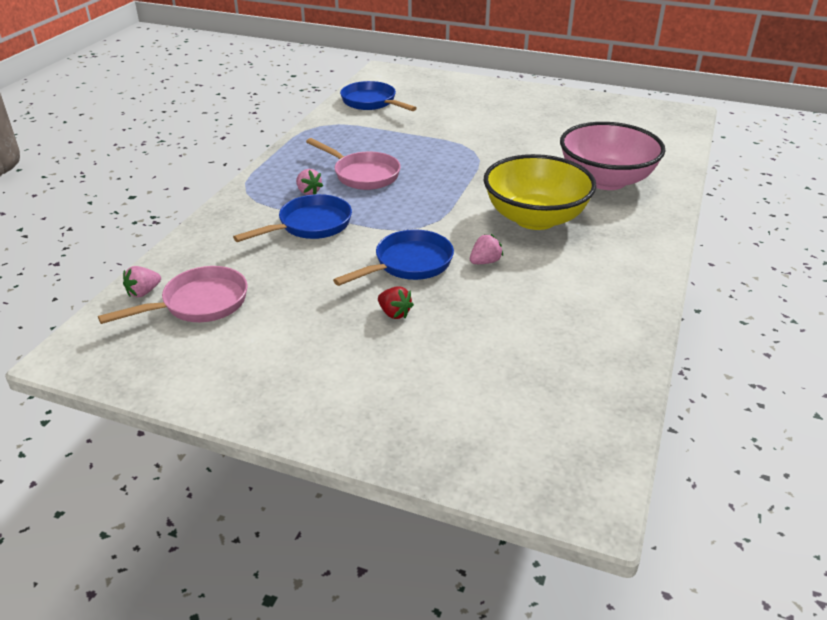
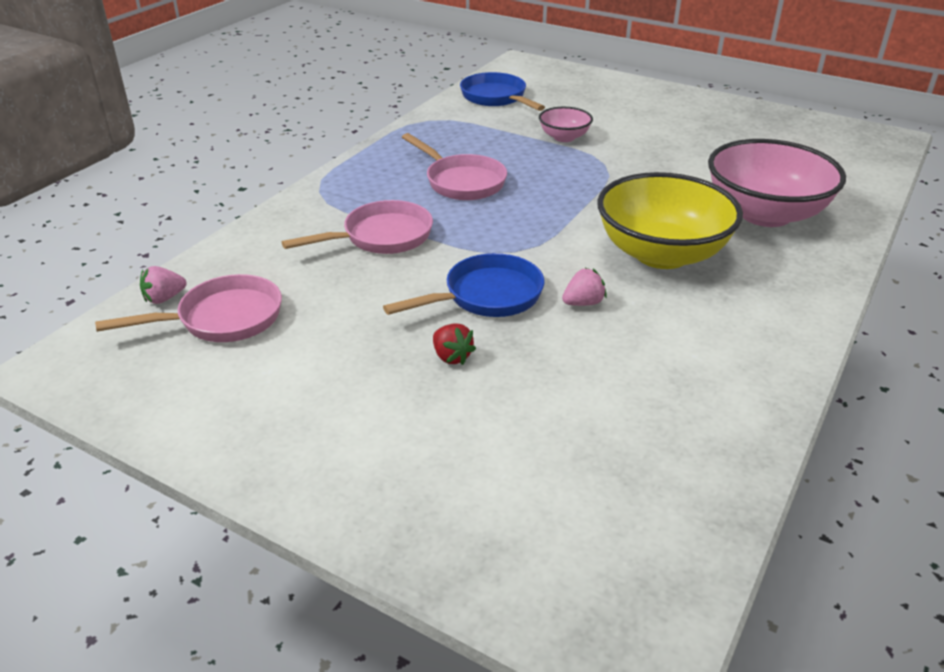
camera: 10 degrees right, 0 degrees up
blue pan [233,194,352,242] -> pink pan [282,200,433,254]
pink strawberry [296,169,323,195] -> none
none -> pink bowl [539,107,593,142]

